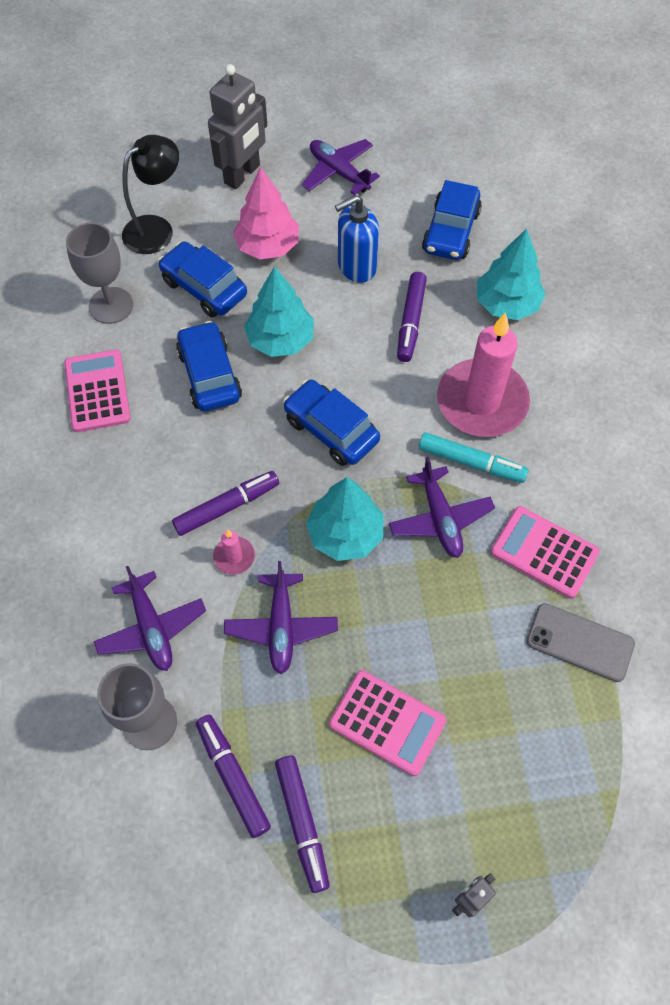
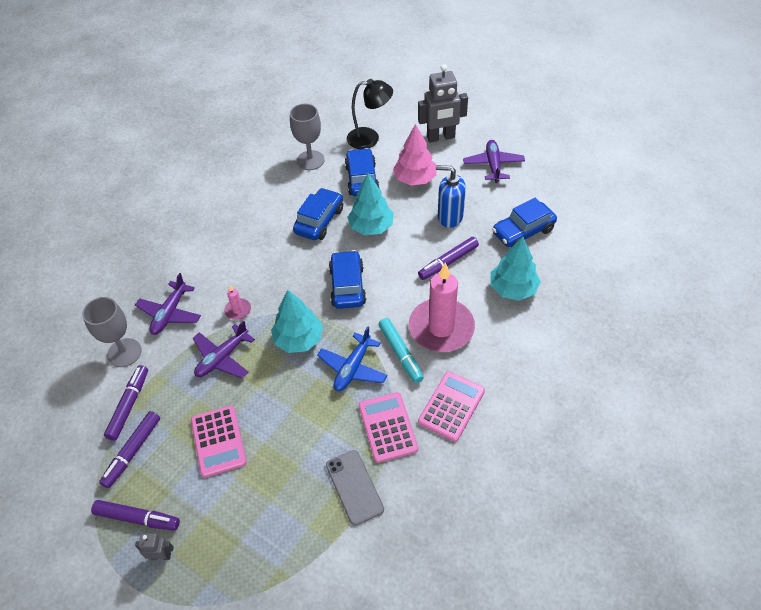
camera: 45 degrees right, 10 degrees down
pink calculator [64,349,131,432] -> pink calculator moved to [418,371,485,442]
purple marker [172,471,279,536] -> purple marker moved to [91,500,180,531]
purple plane [389,457,495,558] -> blue plane [317,326,387,391]

